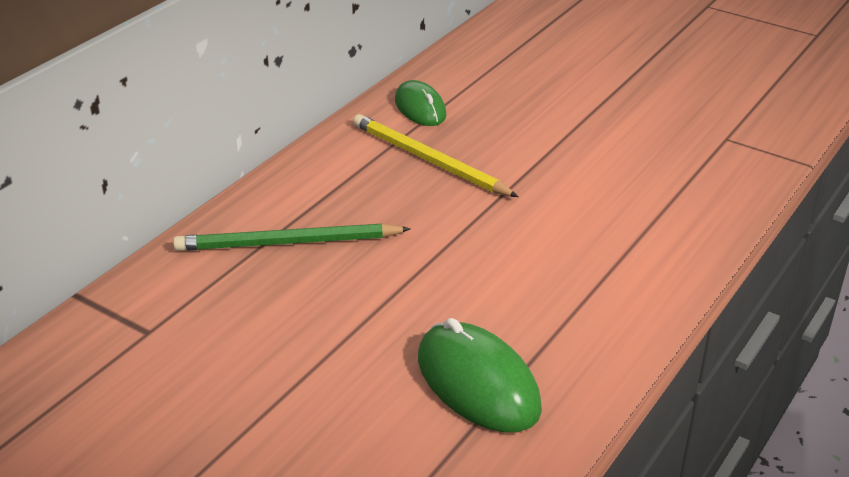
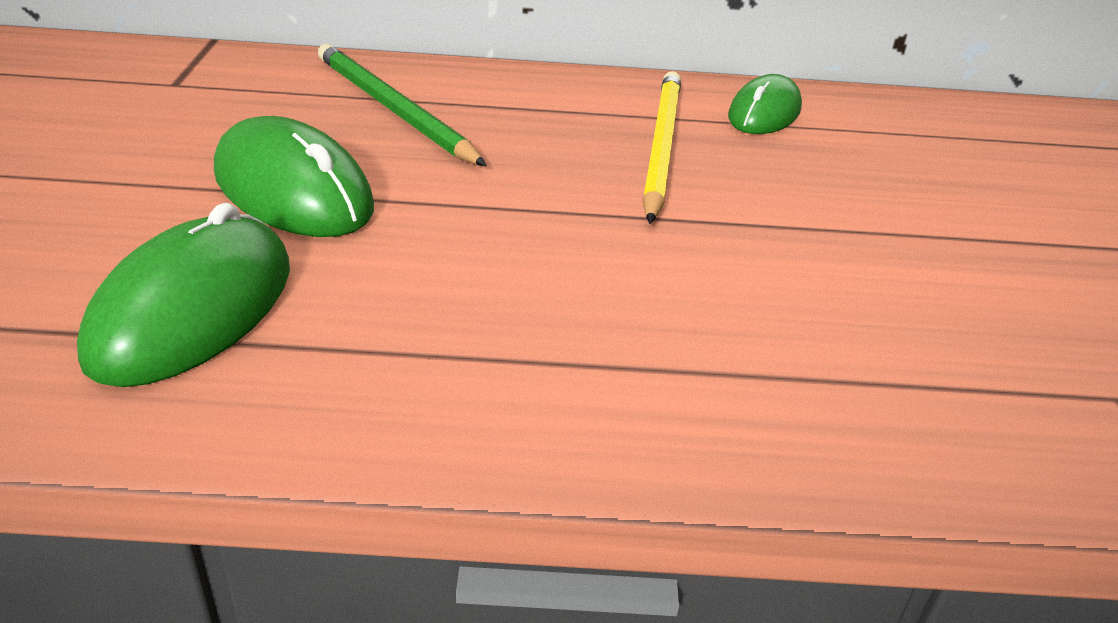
camera: 55 degrees right, 0 degrees up
none -> green mouse [214,116,374,237]

